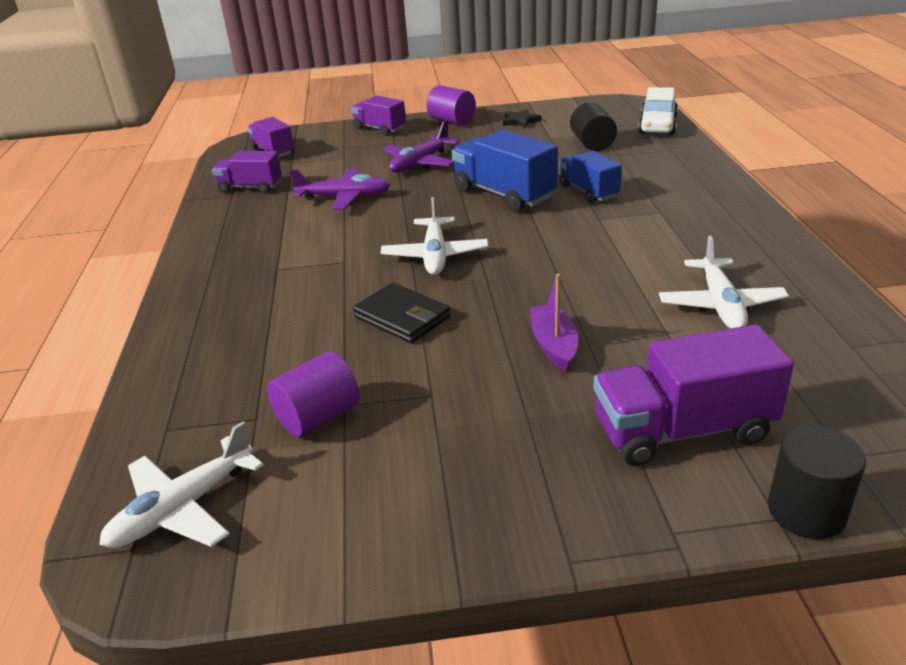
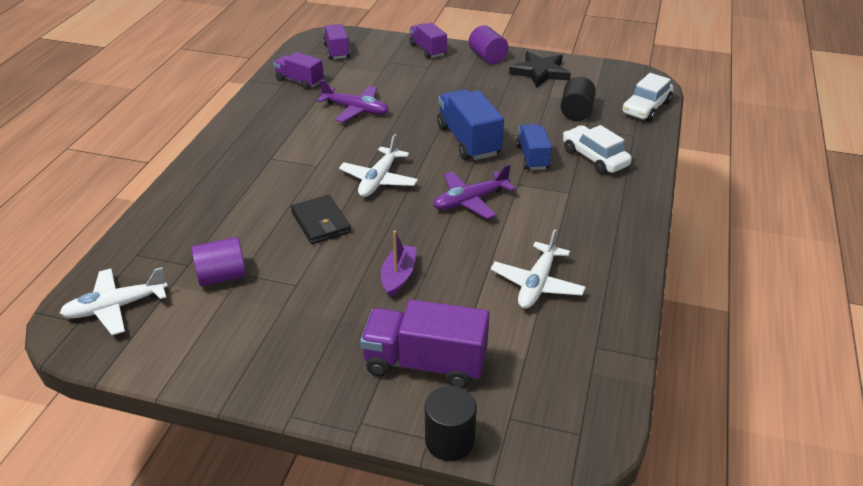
camera: 20 degrees right, 5 degrees up
purple plane [383,120,459,173] -> purple plane moved to [433,164,516,219]
black star [503,109,541,128] -> black star [509,51,571,88], size x1.77
none -> white car [563,125,632,174]

